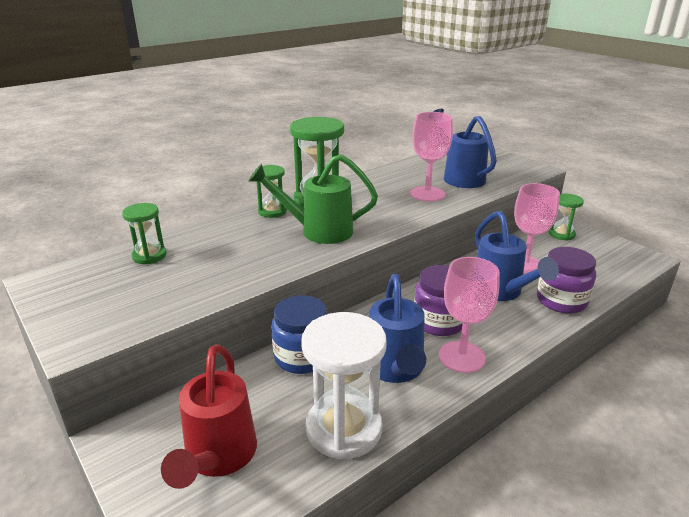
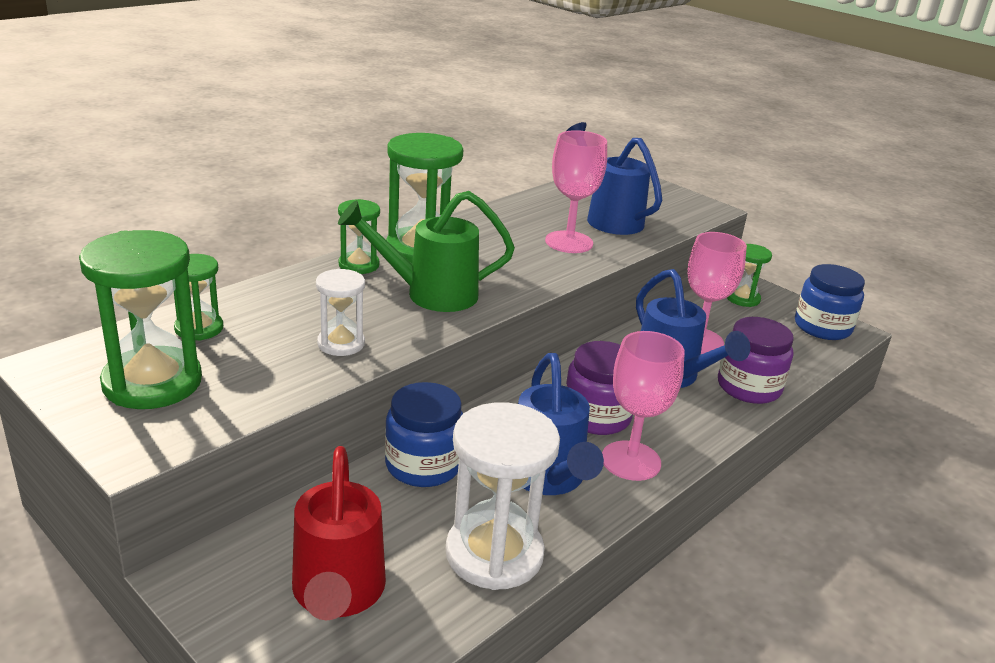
camera: 10 degrees left, 0 degrees up
none -> green hourglass [79,230,202,409]
none -> white hourglass [316,269,365,356]
none -> blue jar [795,264,865,340]

